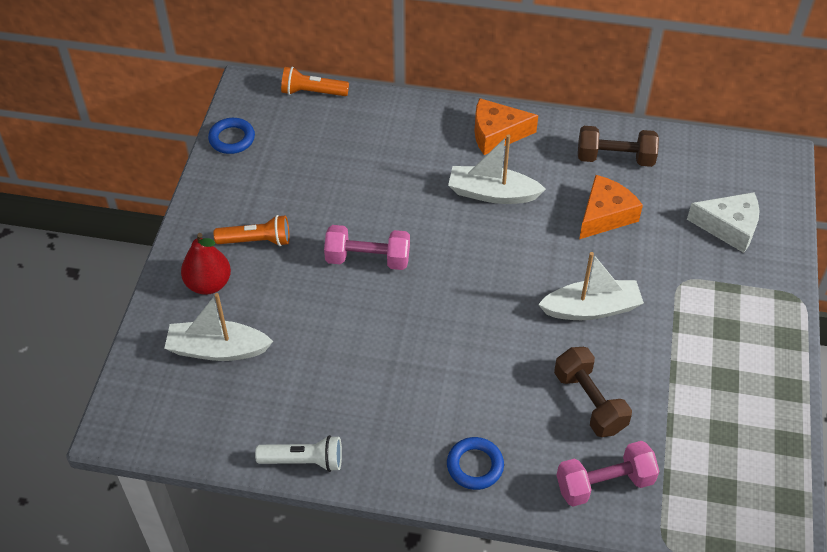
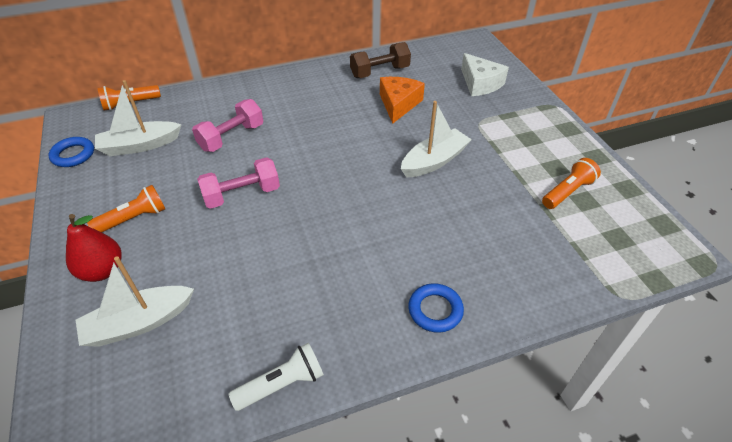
camera: 30 degrees left, 5 degrees down
white boat [448,134,546,204] -> white boat moved to [95,80,182,156]
orange cheese [475,98,538,155] -> none
brown dumbbell [554,347,632,437] -> none
pink dumbbell [556,441,659,506] -> pink dumbbell moved to [192,99,263,152]
white cheese [687,192,759,253] -> white cheese turned 75 degrees clockwise [461,53,509,96]
none -> orange flashlight [542,158,601,209]

